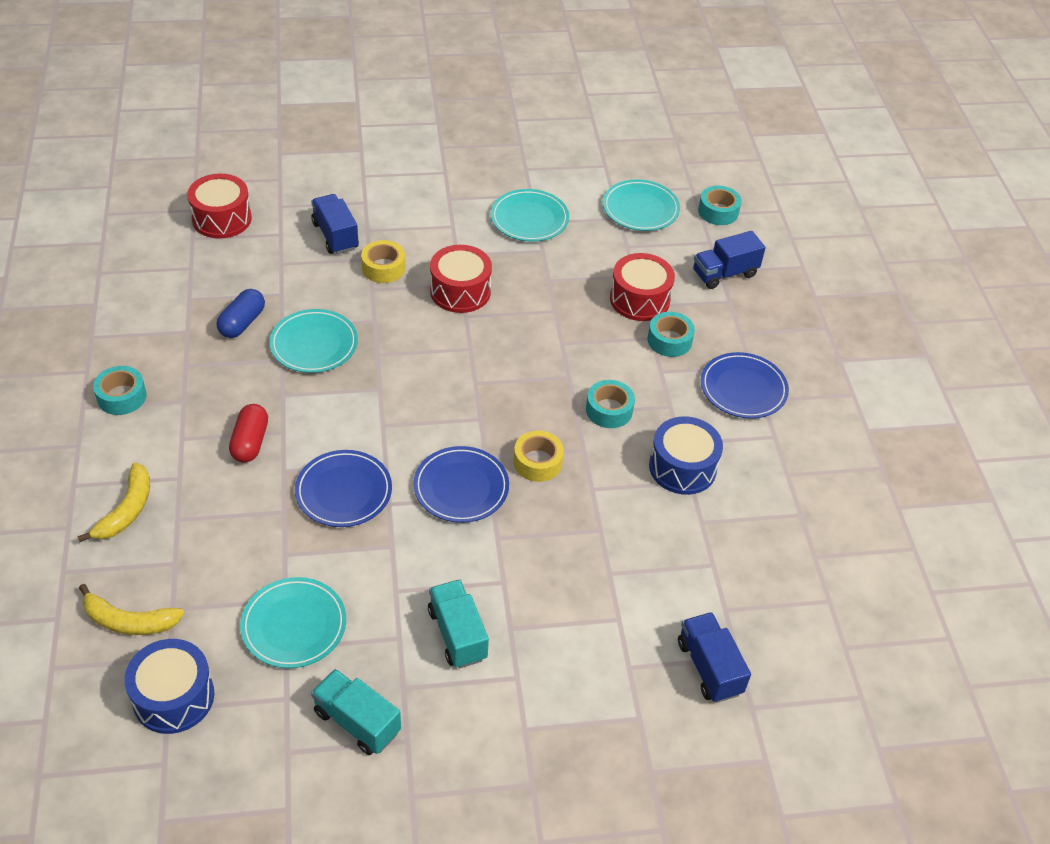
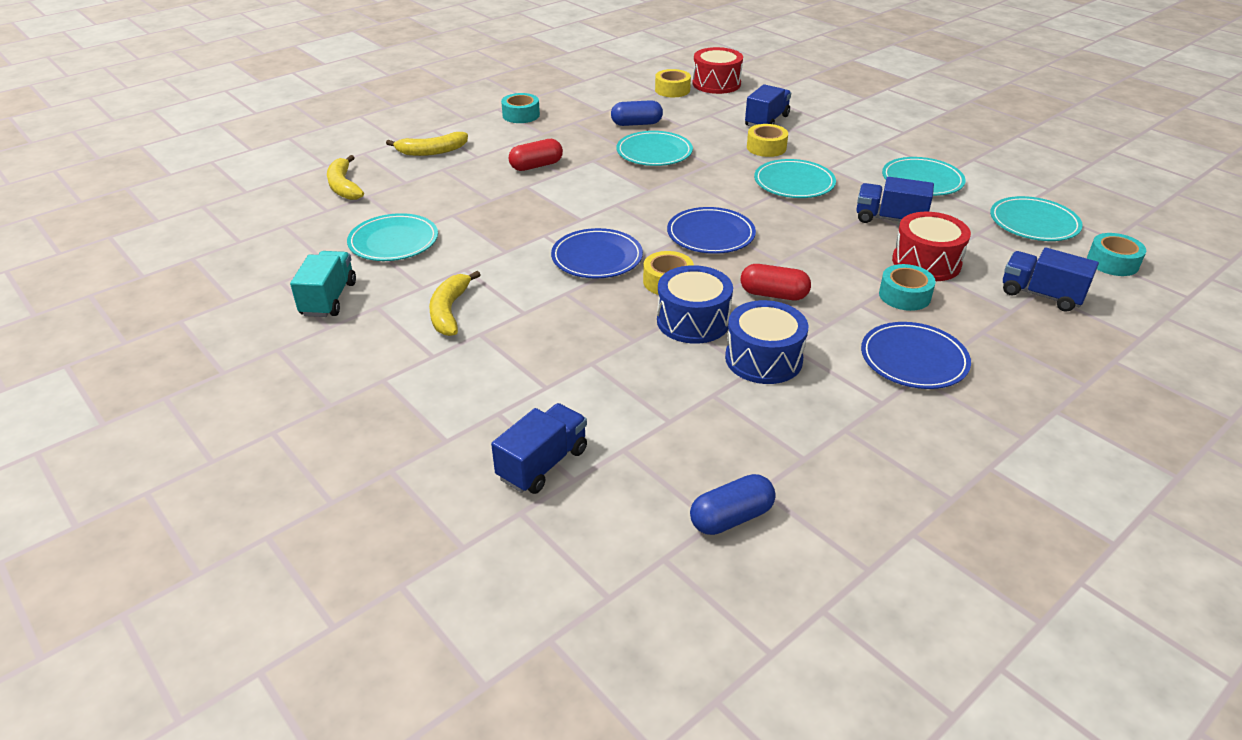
camera: 60 degrees right, 10 degrees down
blue drum [124,639,214,734] -> blue drum moved to [657,265,733,344]
blue plate [295,450,392,527] -> blue plate moved to [667,207,756,254]
turquoise truck [428,580,489,668] -> yellow banana [429,271,480,336]
red drum [430,245,492,313] -> turquoise plate [754,159,836,198]
turquoise tape [586,380,635,428] -> red capsule [741,264,811,300]
none -> yellow tape [655,69,691,97]
none -> blue capsule [690,474,776,535]
none -> blue truck [856,177,934,223]

